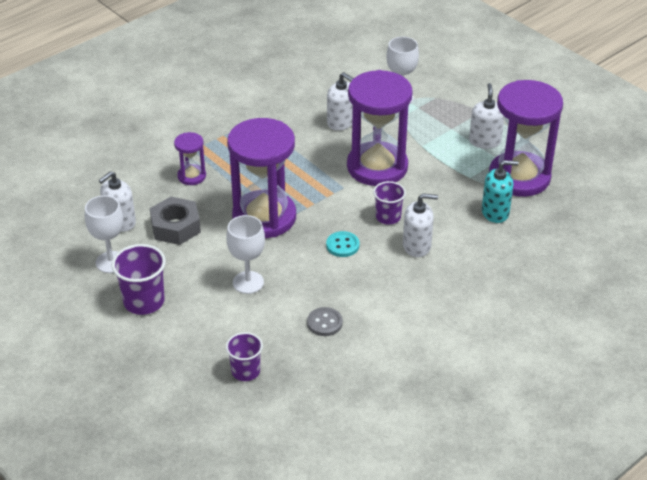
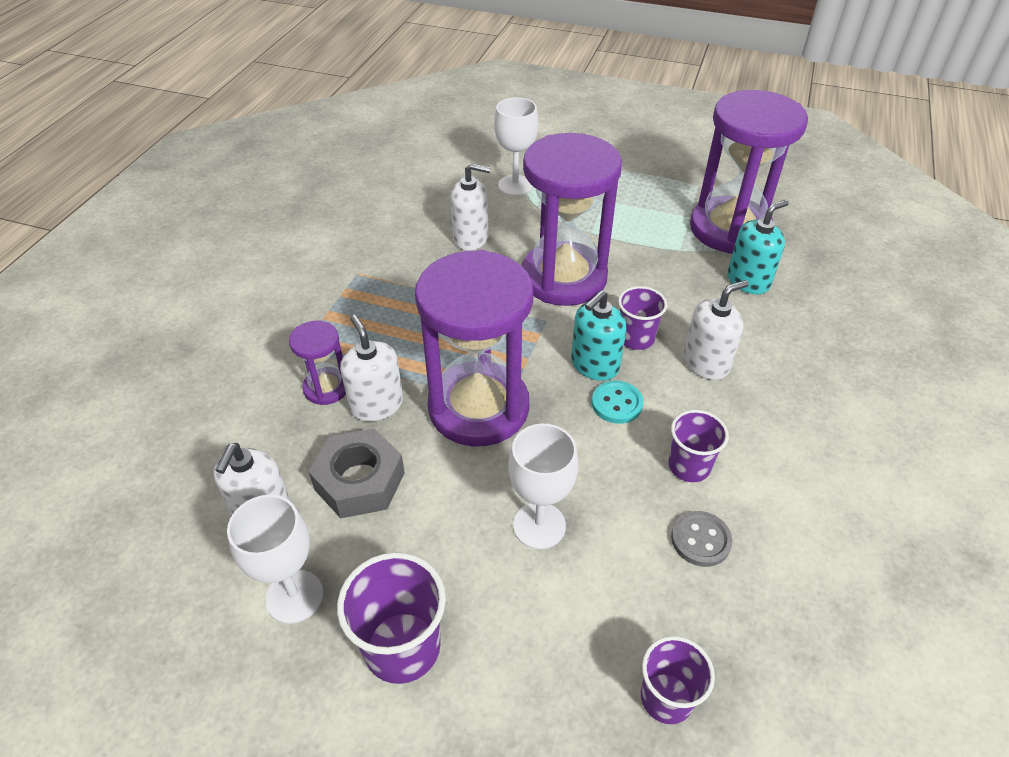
camera: 30 degrees left, 5 degrees up
white soap dispenser [469,83,504,149] -> white soap dispenser moved to [340,315,403,421]
none -> turquoise soap dispenser [571,290,626,381]
none -> purple cup [668,410,729,482]

